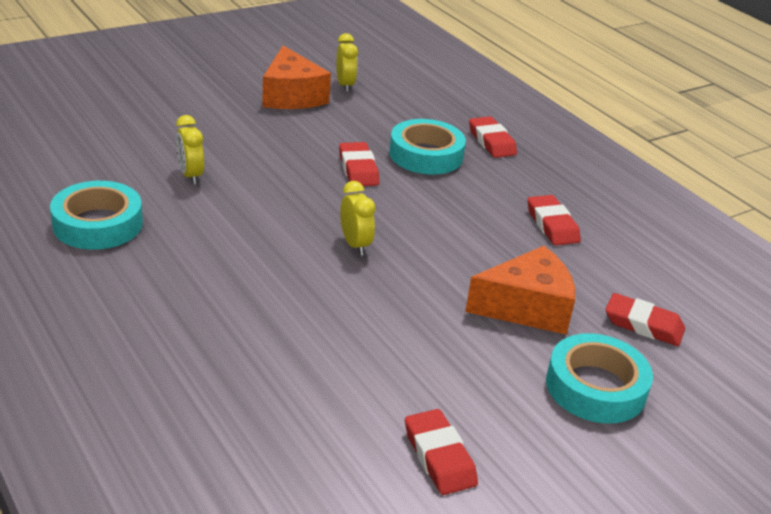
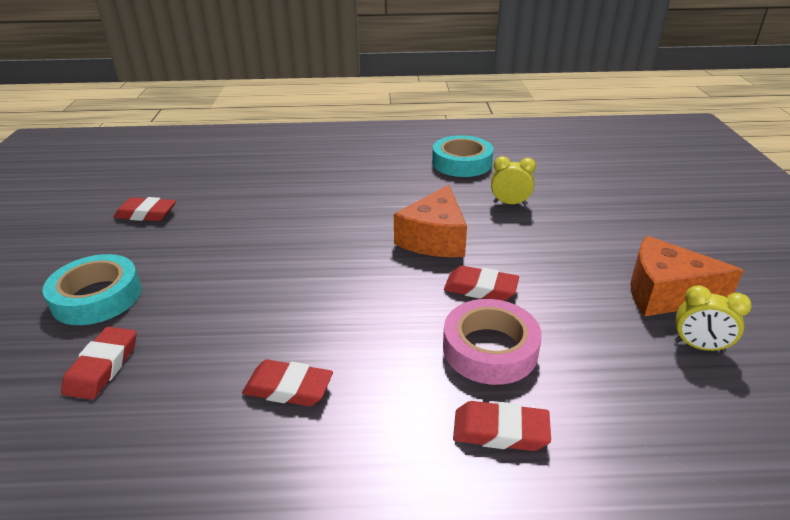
camera: 125 degrees right, 0 degrees up
yellow clock [340,181,376,256] -> none
turquoise tape [389,119,466,174] -> pink tape [443,299,542,385]
orange cheese [465,246,575,335] -> orange cheese moved to [394,185,467,257]
red eraser [605,293,685,346] -> red eraser turned 45 degrees counterclockwise [61,327,136,400]

